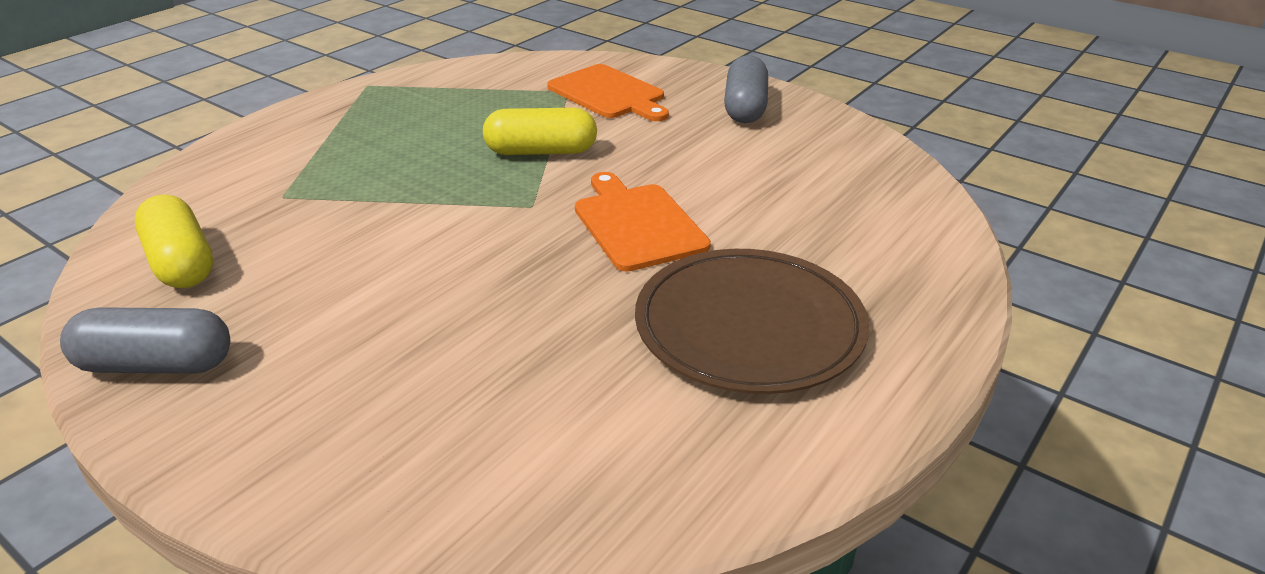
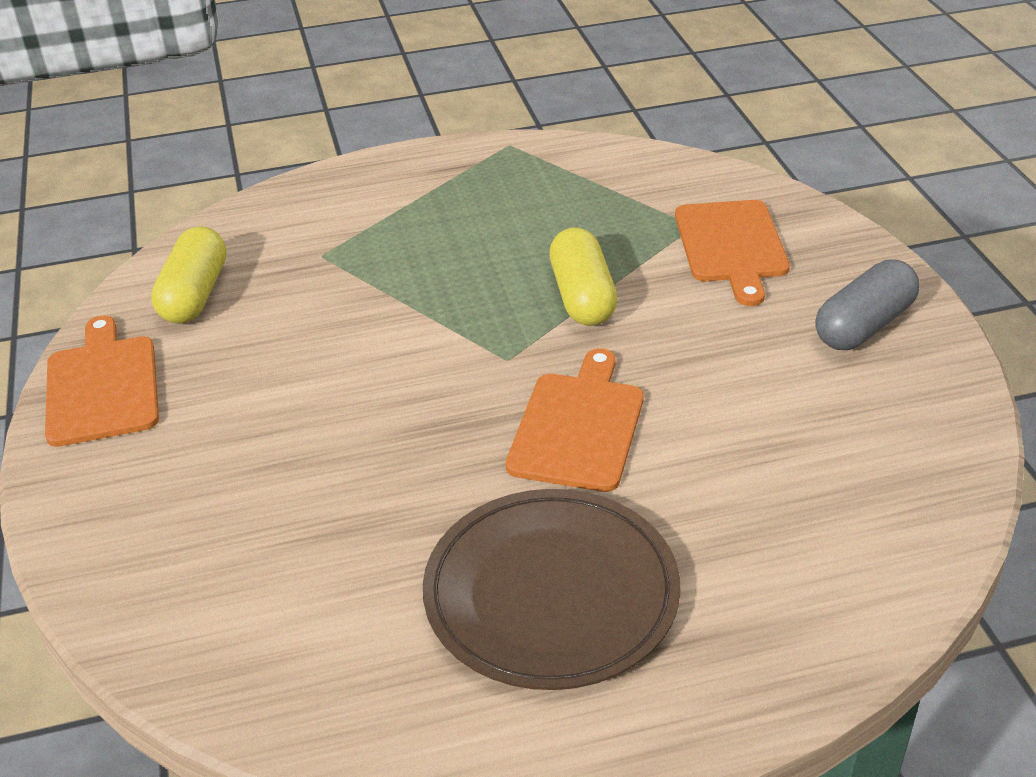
camera: 40 degrees right, 5 degrees up
grey capsule [60,307,230,374] -> orange cutting board [45,316,159,447]
yellow capsule [483,108,597,155] -> yellow capsule turned 45 degrees clockwise [549,228,617,326]

